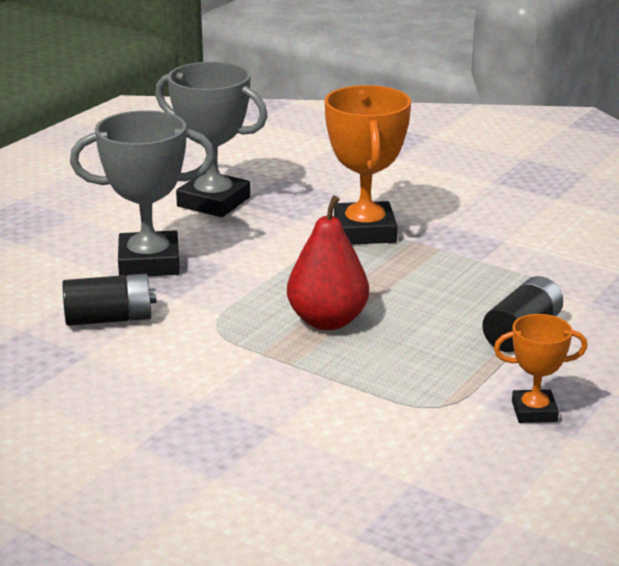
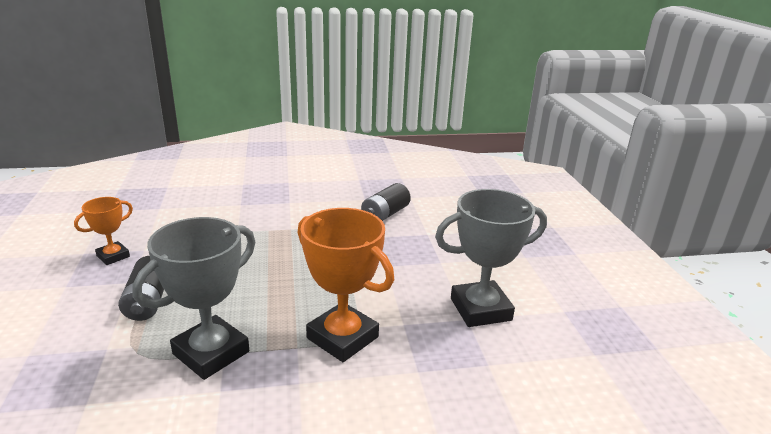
camera: 135 degrees right, 0 degrees up
grey trophy [70,110,215,276] -> grey trophy moved to [132,217,255,380]
red pear [287,196,369,330] -> none

